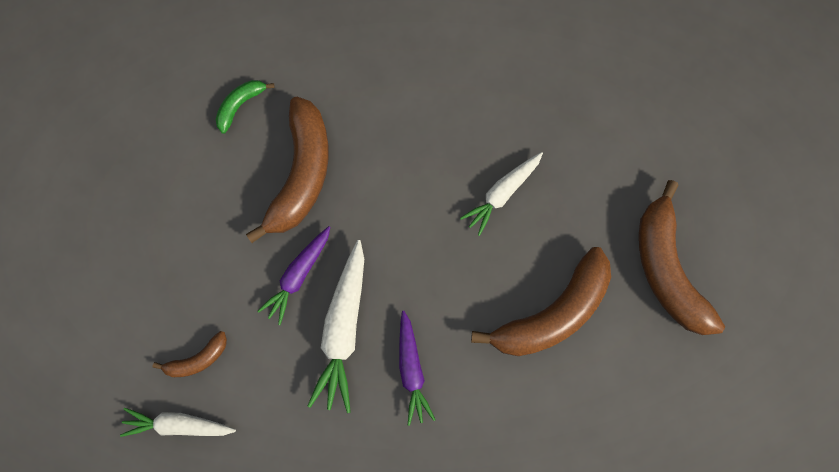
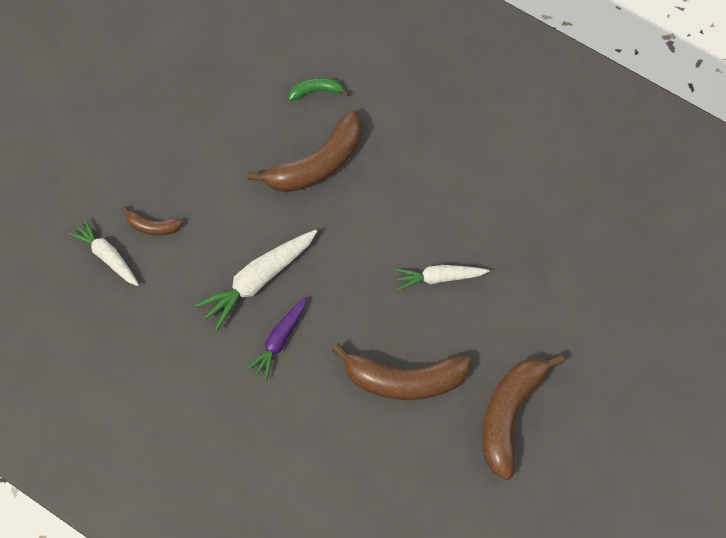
camera: 40 degrees right, 10 degrees down
purple carrot [257,226,330,325] -> none

